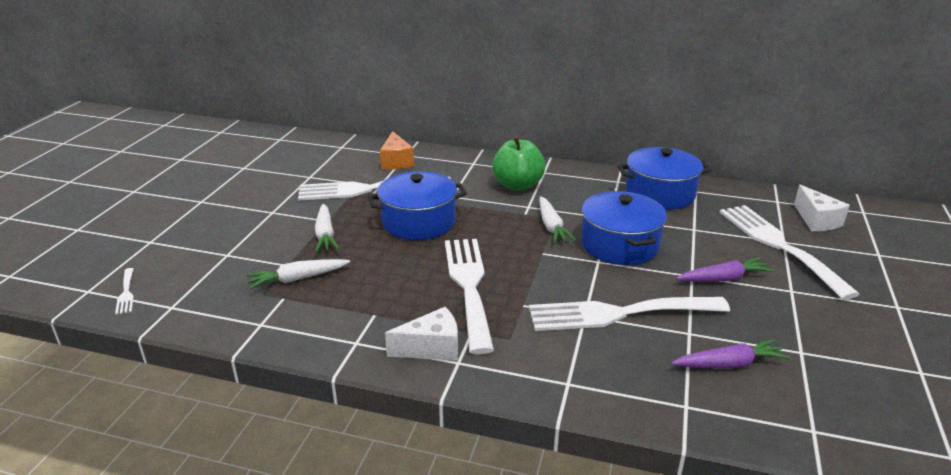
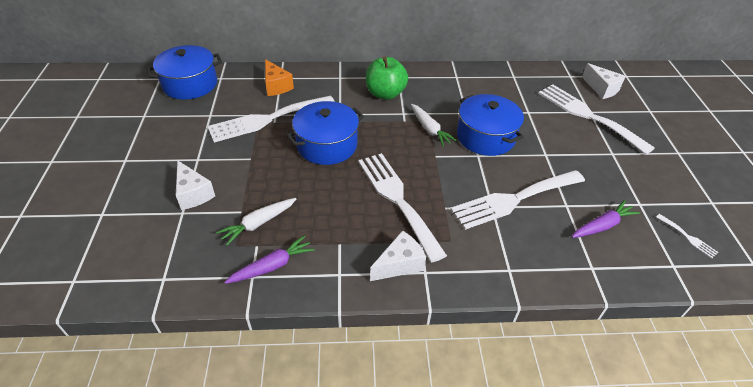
camera: 20 degrees left, 15 degrees up
white fork [115,268,134,315] -> white fork moved to [656,214,718,259]
white carrot [315,204,339,252] -> none
blue pot [618,147,711,209] -> blue pot moved to [147,45,222,100]
purple carrot [676,257,774,282] -> purple carrot moved to [225,235,315,284]
none -> white cheese [176,160,215,210]

